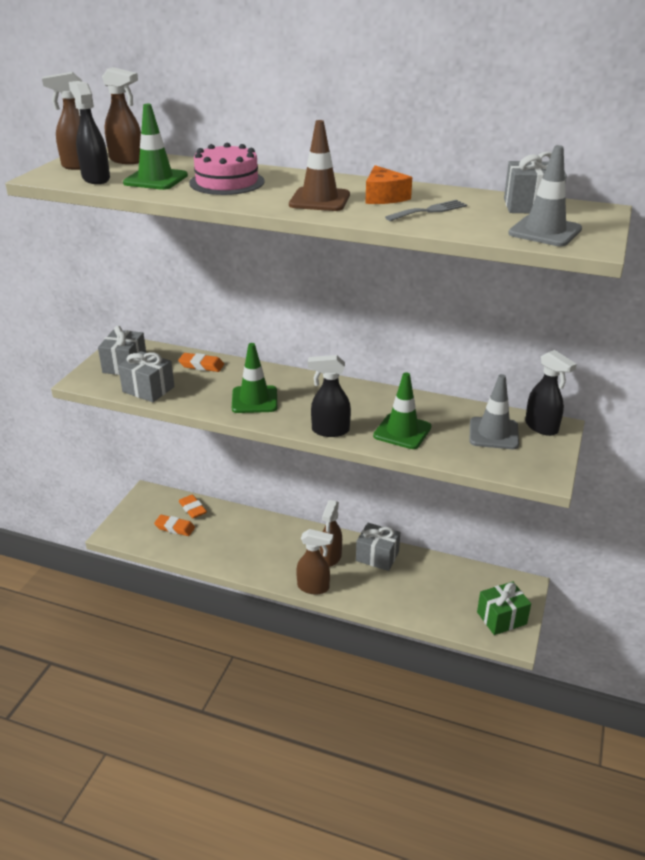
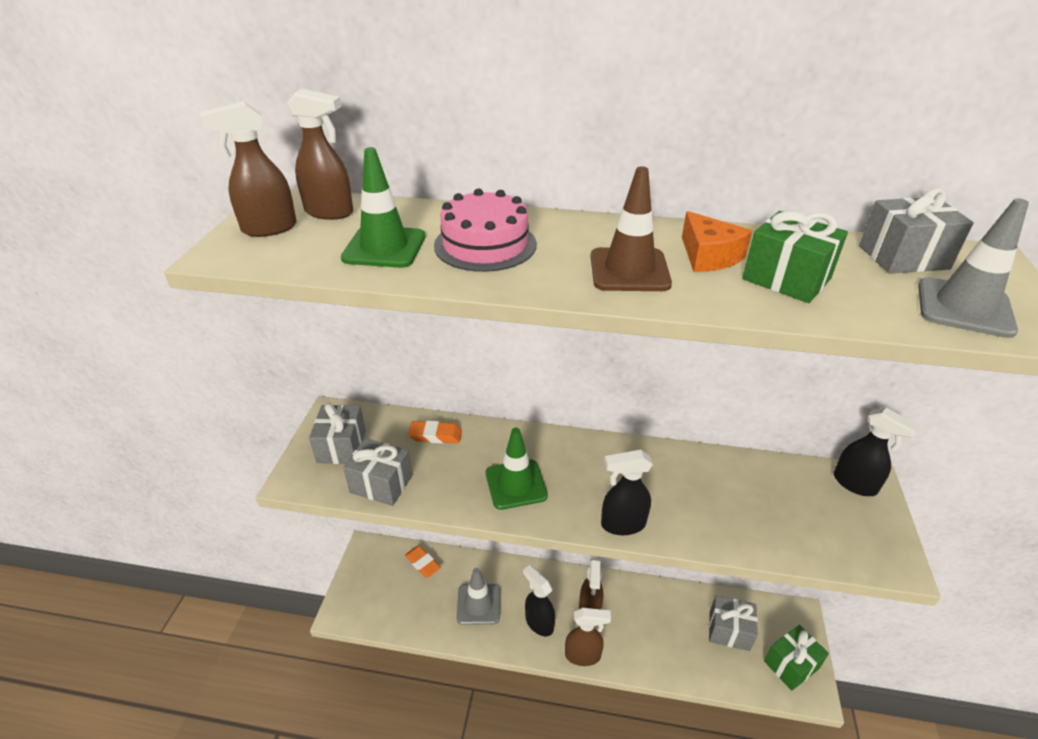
camera: 10 degrees left, 5 degrees up
black spray bottle [69,81,110,184] -> black spray bottle moved to [523,565,555,636]
orange eraser [154,515,195,536] -> none
grey gift [356,523,400,571] -> grey gift moved to [709,596,758,651]
green traffic cone [373,372,431,449] -> none
grey fork [385,200,467,221] -> green gift [742,211,848,303]
grey traffic cone [469,374,519,449] -> grey traffic cone moved to [457,568,500,625]

